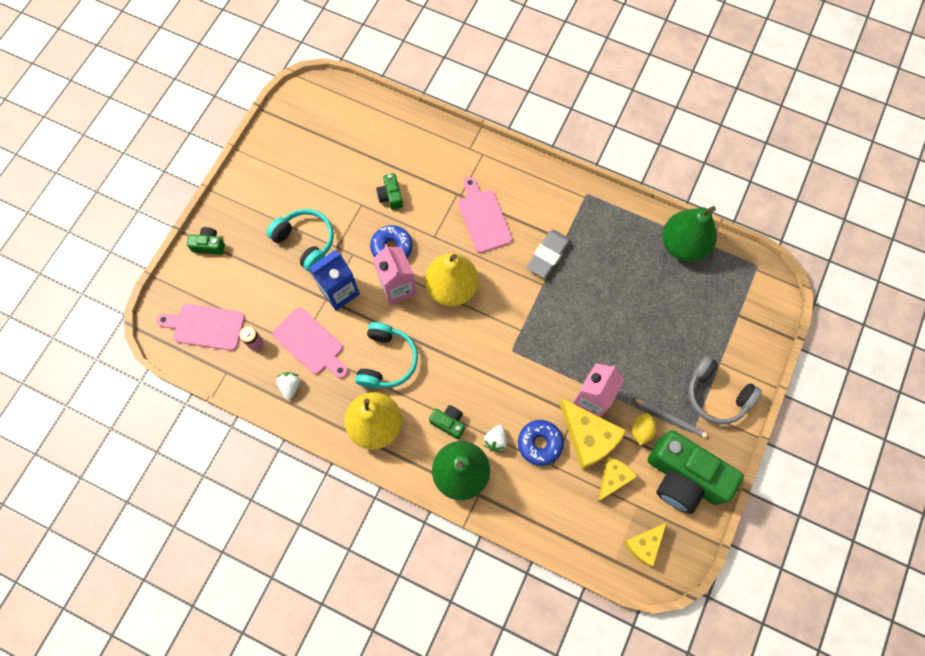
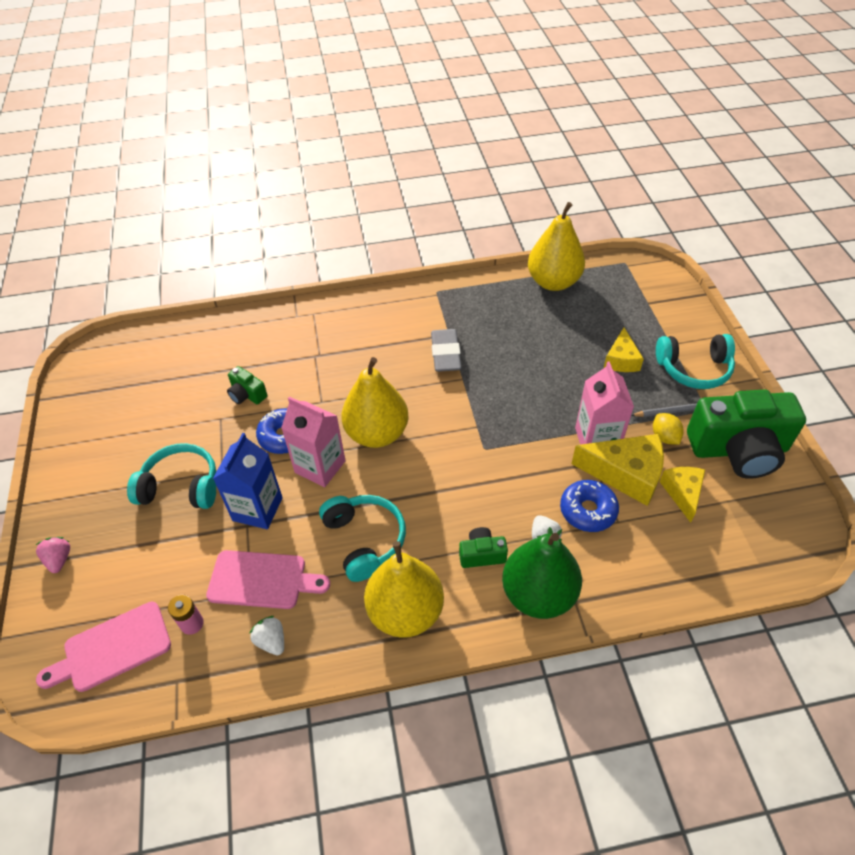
camera: 35 degrees left, 20 degrees down
green camera [187,227,225,255] -> pink strawberry [36,537,70,573]
pink cutting board [458,177,512,253] -> none
yellow cheese [623,523,667,567] -> yellow cheese moved to [604,328,644,372]
green pear [662,206,717,262] -> yellow pear [528,202,585,291]
grey headphones [688,356,761,424] -> turquoise headphones [656,334,735,389]

